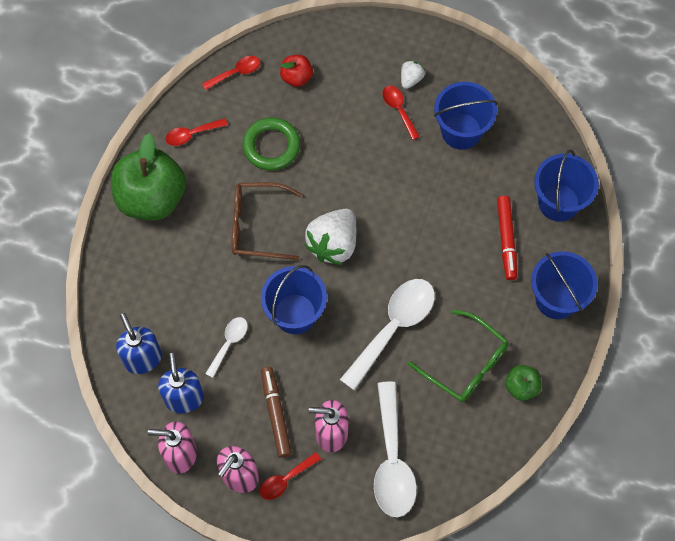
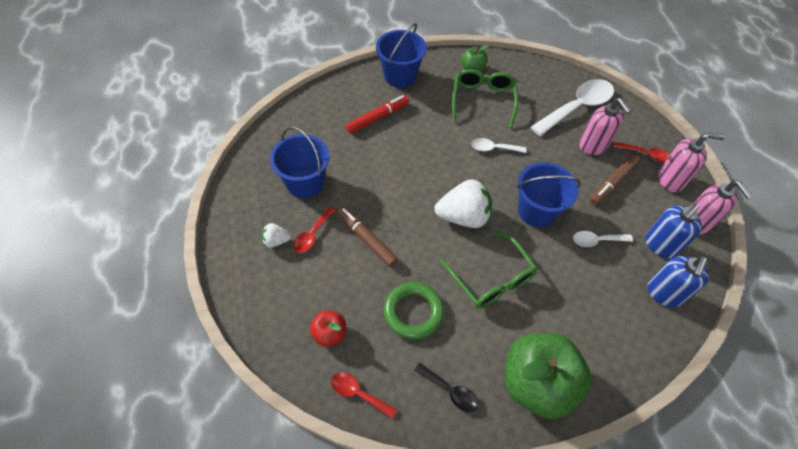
camera: 125 degrees left, 10 degrees down
red spoon [165,118,228,146] -> black spoon [414,363,479,412]
brown glasses [232,182,303,260] -> green glasses [440,231,537,308]
white spoon [340,279,435,391] -> white spoon [471,138,526,153], size x0.51
blue bucket [534,149,599,222] -> none
none -> brown marker [337,206,398,267]

